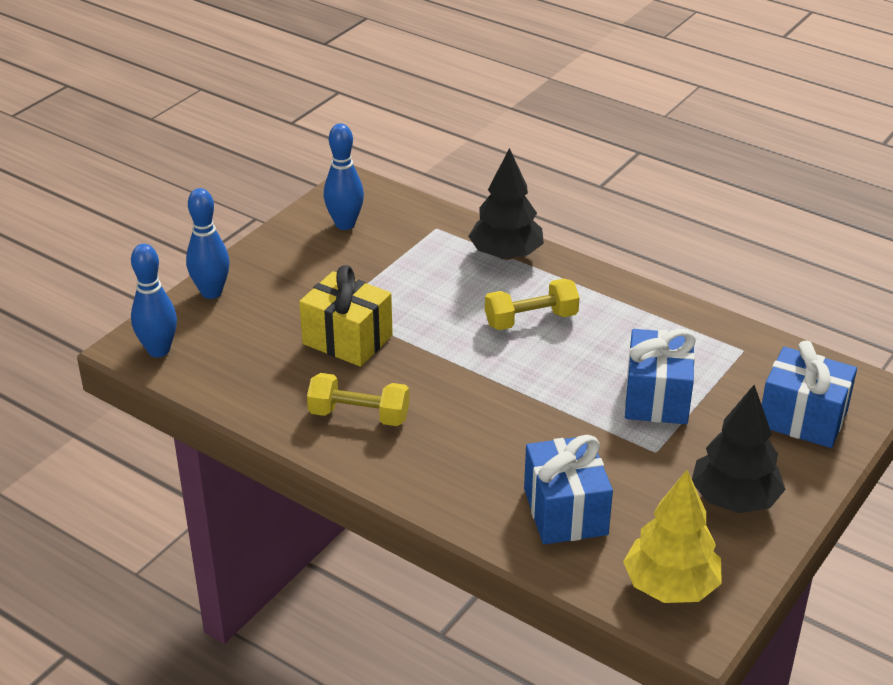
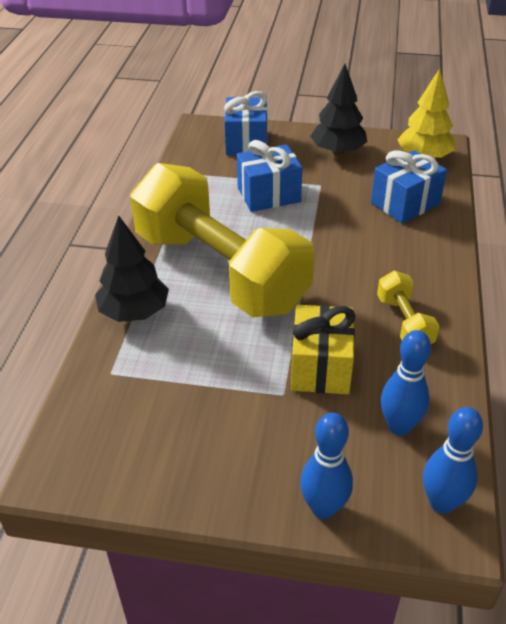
camera: 115 degrees left, 5 degrees up
blue bowling pin [324,123,364,230] -> blue bowling pin moved to [381,330,431,436]
yellow dumbbell [485,279,580,330] -> yellow dumbbell [130,163,315,318], size x2.49

